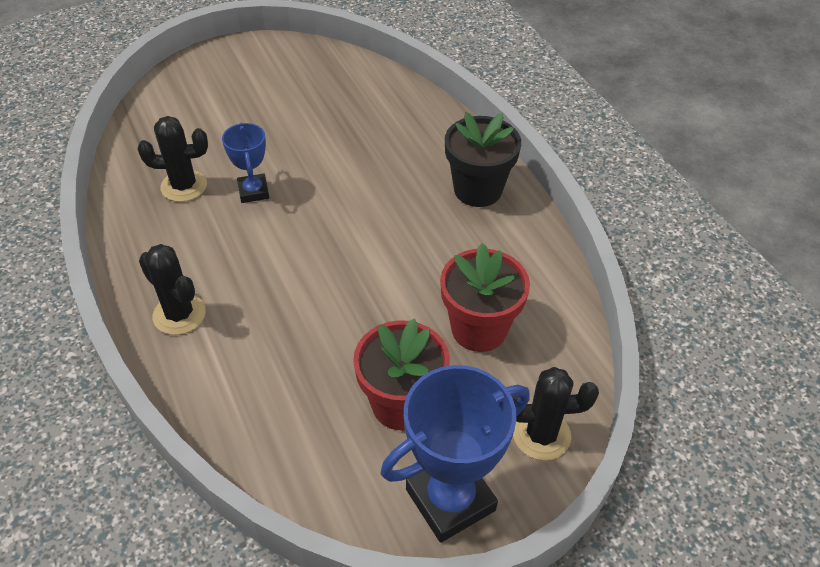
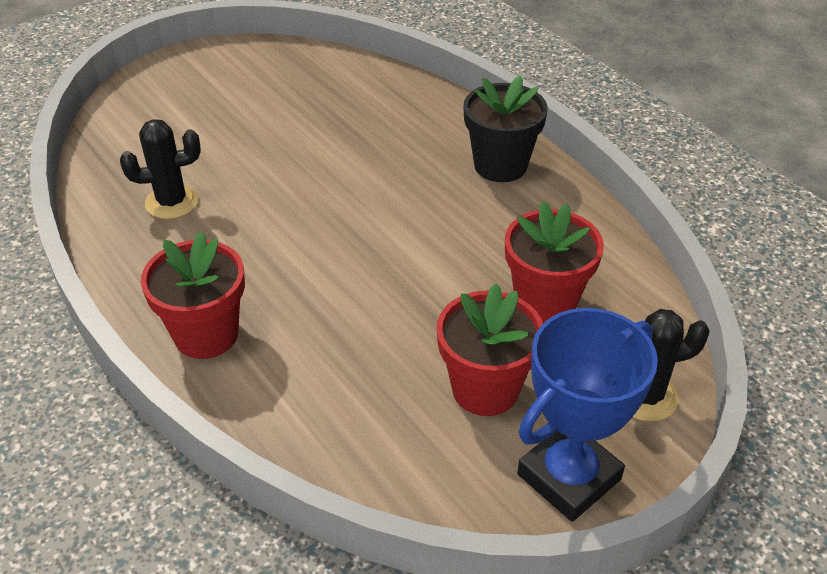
camera: 10 degrees left, 5 degrees down
black cactus [139,244,206,335] -> red flower pot [141,231,245,359]
blue trophy [222,123,269,203] -> none

